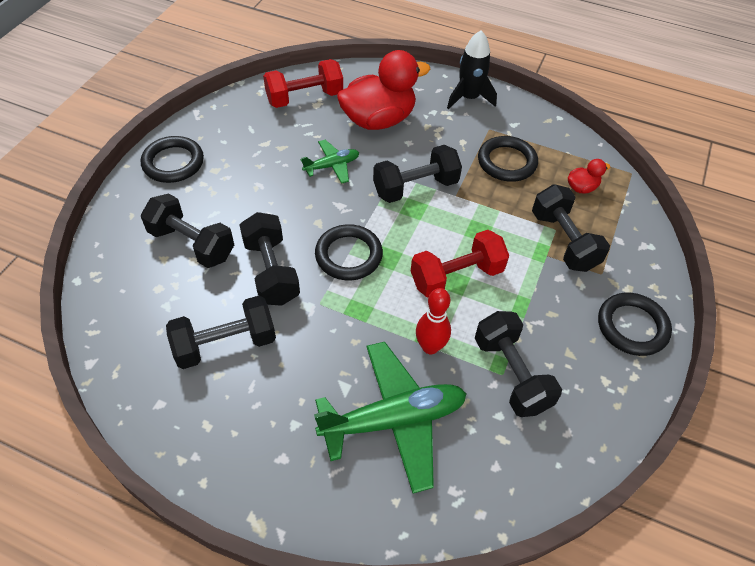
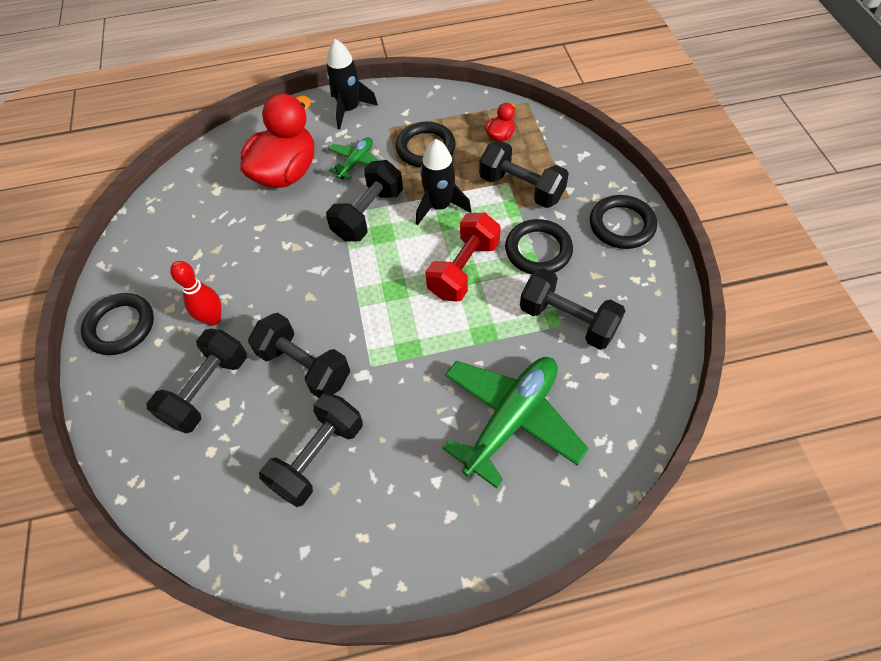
camera: 30 degrees left, 5 degrees up
black dumbbell [141,193,234,268] -> black dumbbell turned 60 degrees counterclockwise [146,329,247,433]
red dumbbell [263,59,343,108] -> none
green plane [301,140,359,184] -> green plane moved to [329,137,379,180]
black ring [315,224,383,280] -> black ring moved to [505,219,573,274]
red bowling pin [416,288,451,354] -> red bowling pin moved to [170,261,221,326]
none -> black rocket [416,139,471,225]

